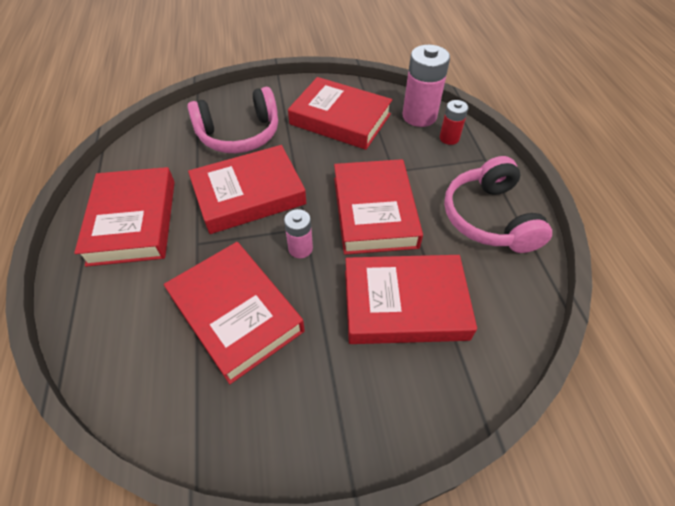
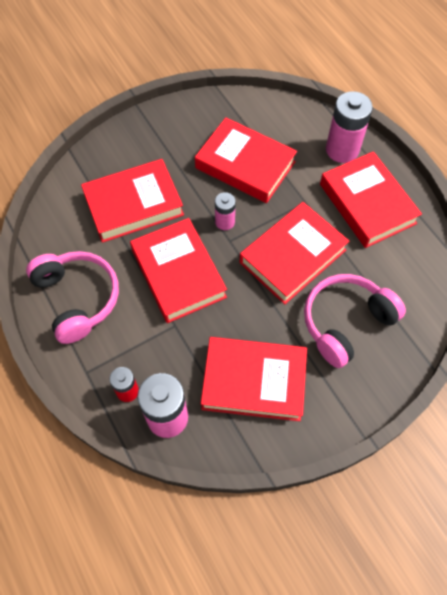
camera: 160 degrees right, 10 degrees up
none -> pink battery [326,91,373,163]

